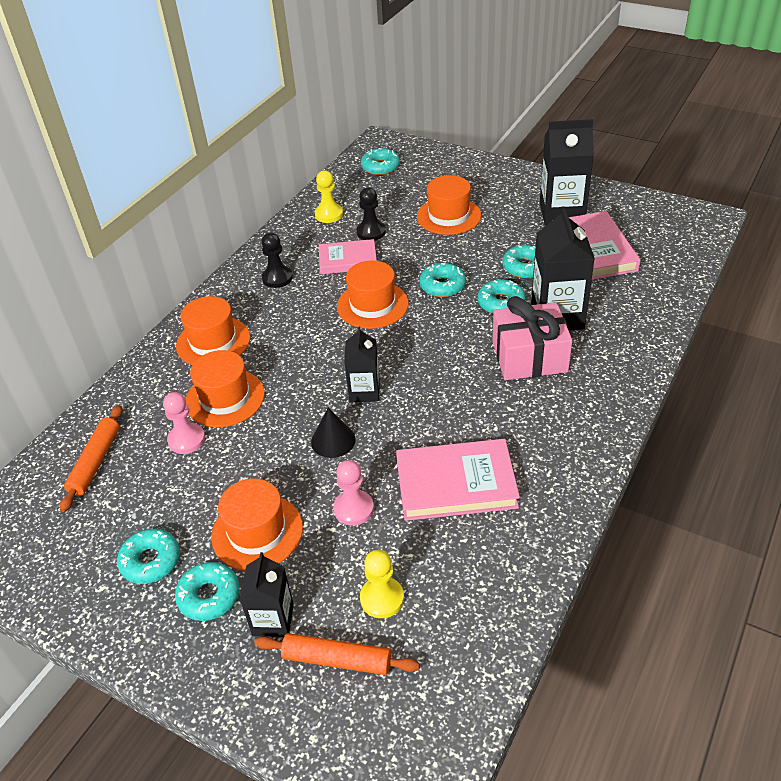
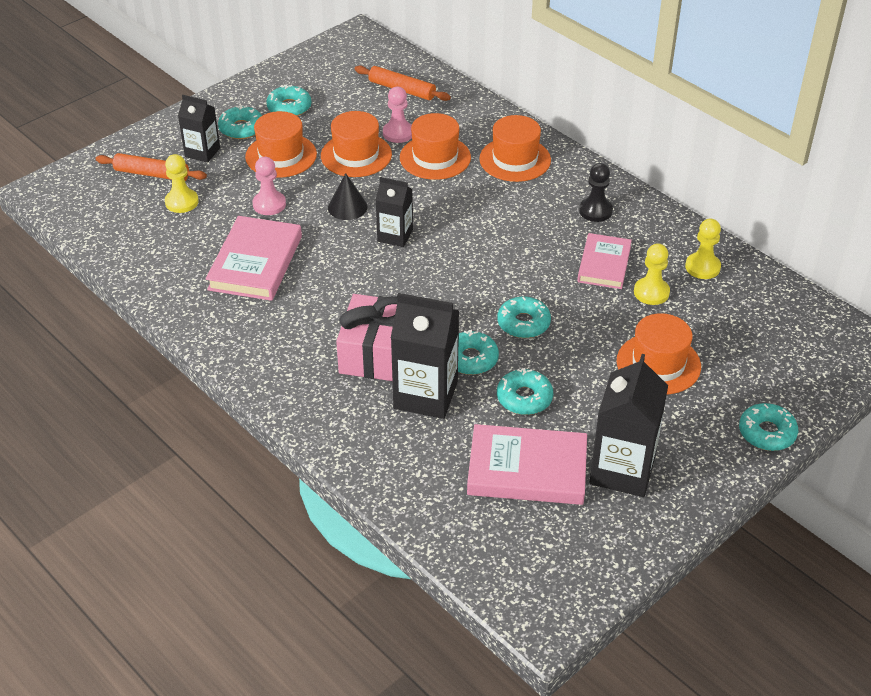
camera: 105 degrees right, 0 degrees up
orange rolling pin [254,633,420,675] -> orange rolling pin turned 75 degrees clockwise [96,153,207,181]
orange hat [337,260,409,329] -> orange hat moved to [321,111,392,177]
black pawn [356,187,386,241] -> yellow pawn [634,243,670,305]
turquoise donut [361,148,400,175] -> turquoise donut moved to [739,403,798,451]

